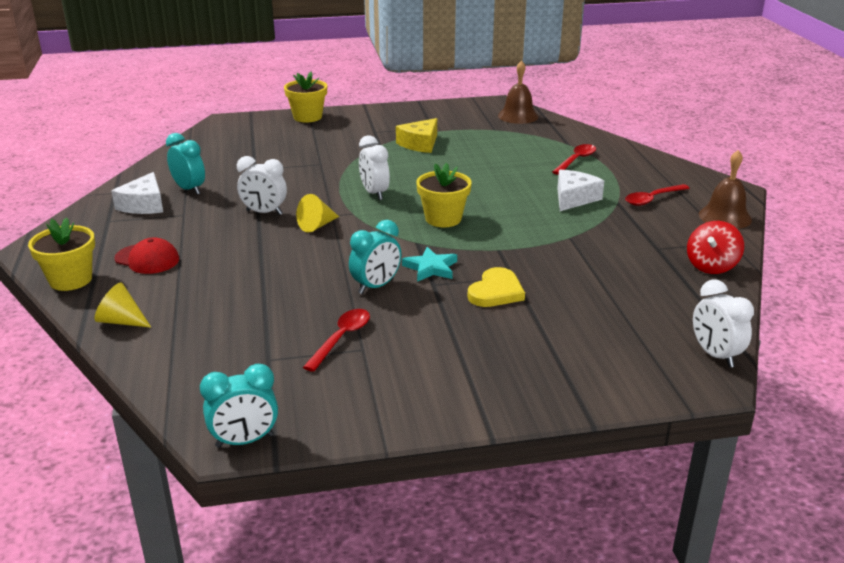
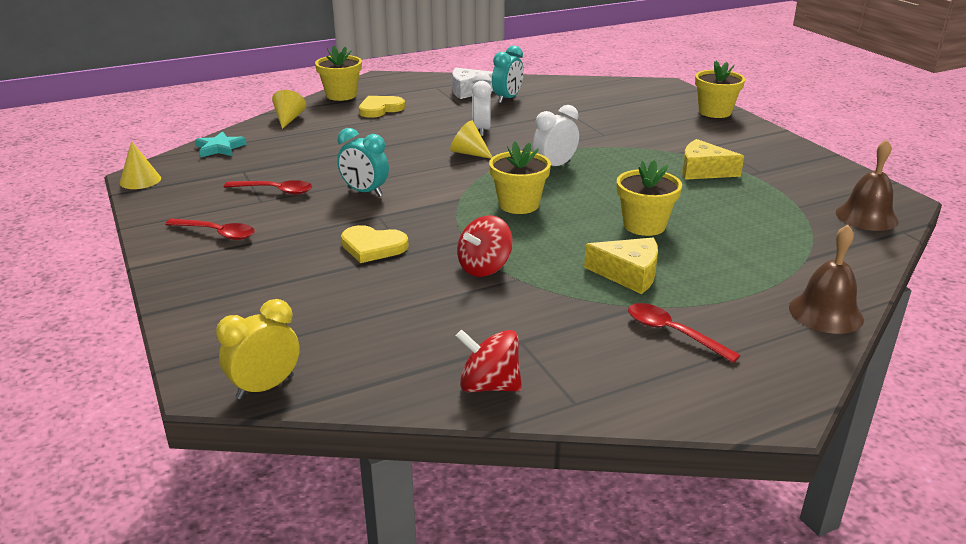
camera: 75 degrees right, 0 degrees up
red cap [114,237,179,274] -> yellow heart [359,96,405,118]
turquoise clock [200,364,278,448] -> yellow cone [120,141,161,189]
turquoise star [402,247,457,282] -> turquoise star moved to [195,131,247,157]
red spoon [552,144,596,175] -> red spoon moved to [165,218,255,240]
white cheese [557,170,604,211] -> yellow cheese [584,238,658,294]
white clock [693,280,754,368] -> yellow clock [216,299,300,399]
brown bell [699,150,752,229] -> brown bell moved to [789,225,864,334]
none -> red spinning top [457,215,513,277]
none -> yellow flower pot [617,160,682,236]

